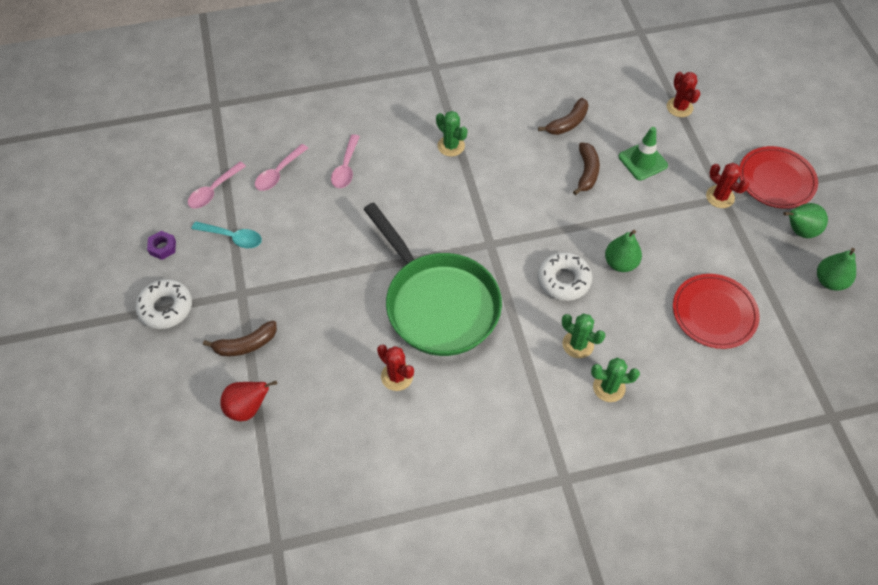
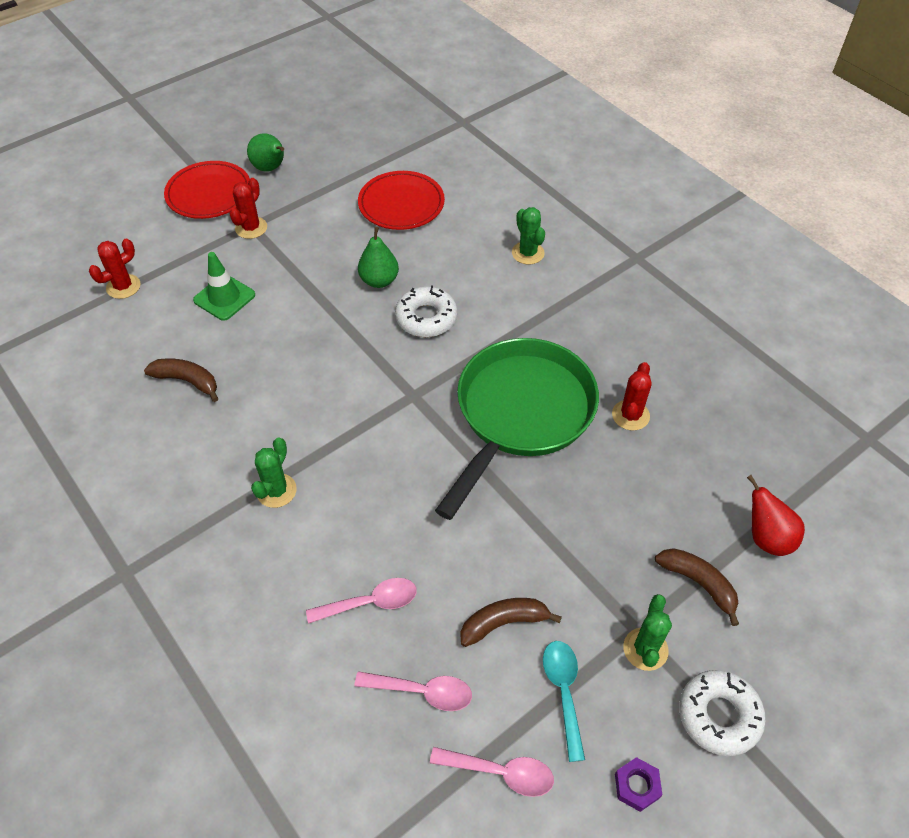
camera: 115 degrees left, 5 degrees down
green cactus [562,314,605,358] -> green cactus moved to [623,594,672,671]
brown banana [573,142,600,195] -> brown banana moved to [460,598,562,647]
green pear [817,248,856,291] -> none

